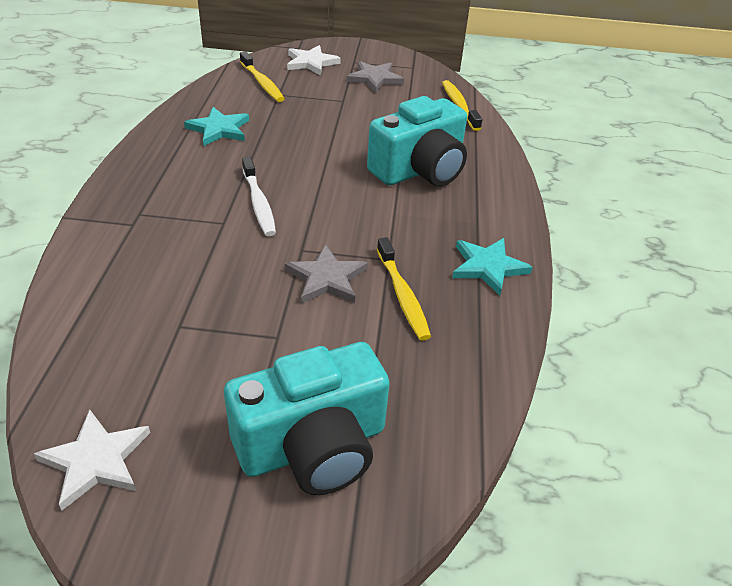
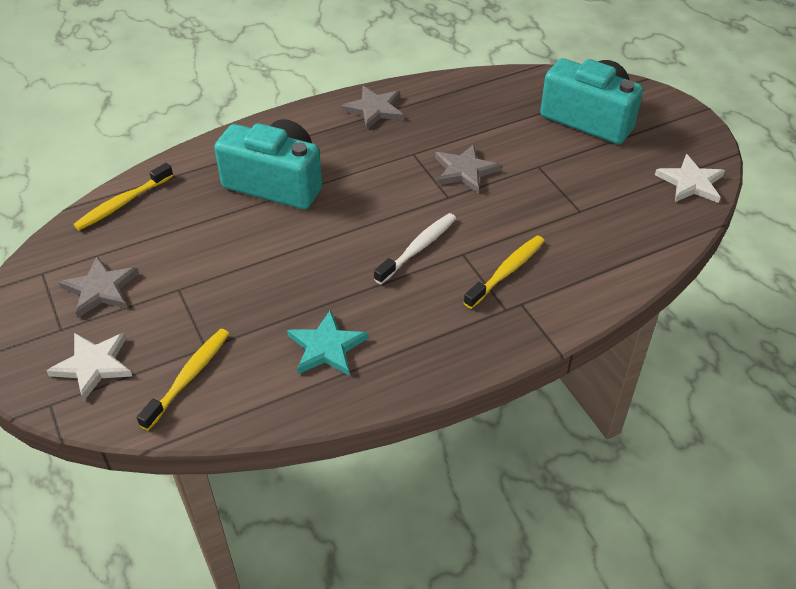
camera: 120 degrees left, 5 degrees up
yellow toothbrush [377,237,431,341] -> yellow toothbrush moved to [463,236,544,309]
turquoise star [452,238,533,296] -> grey star [341,86,403,130]

